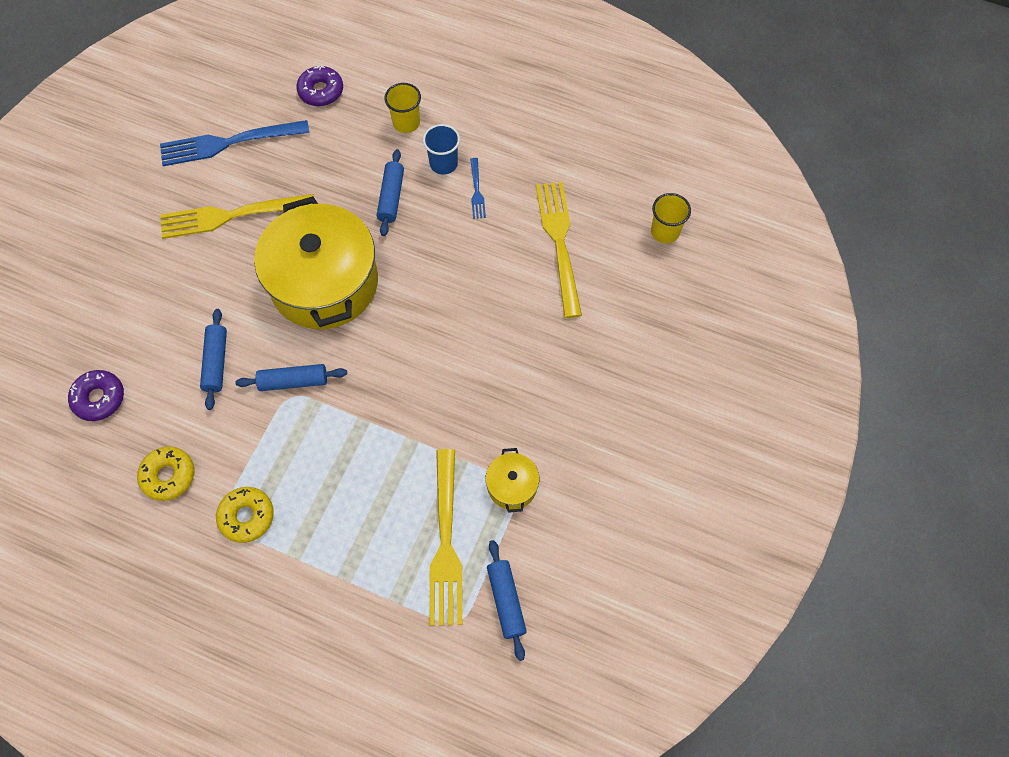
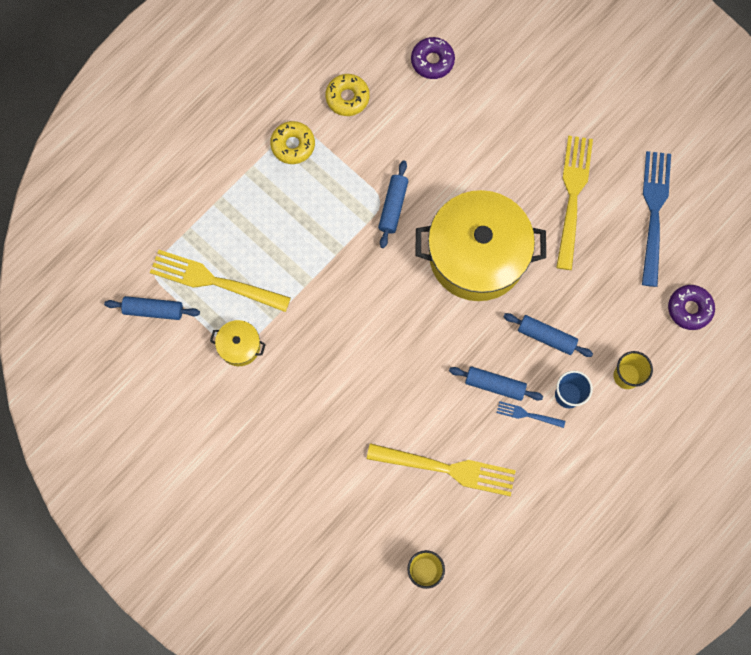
camera: 110 degrees right, 10 degrees up
blue rolling pin [200,309,227,410] -> blue rolling pin moved to [449,366,543,401]

